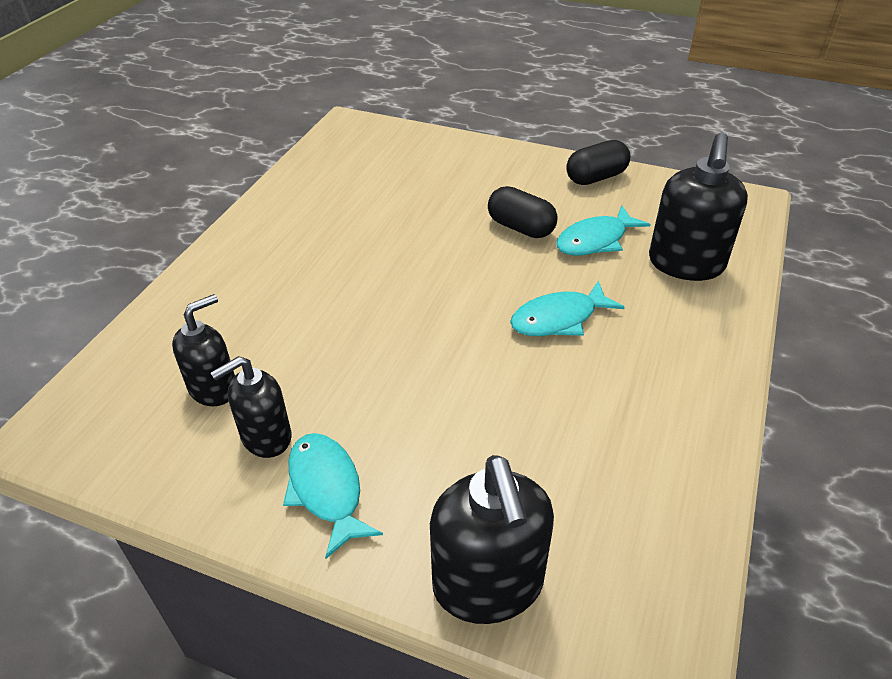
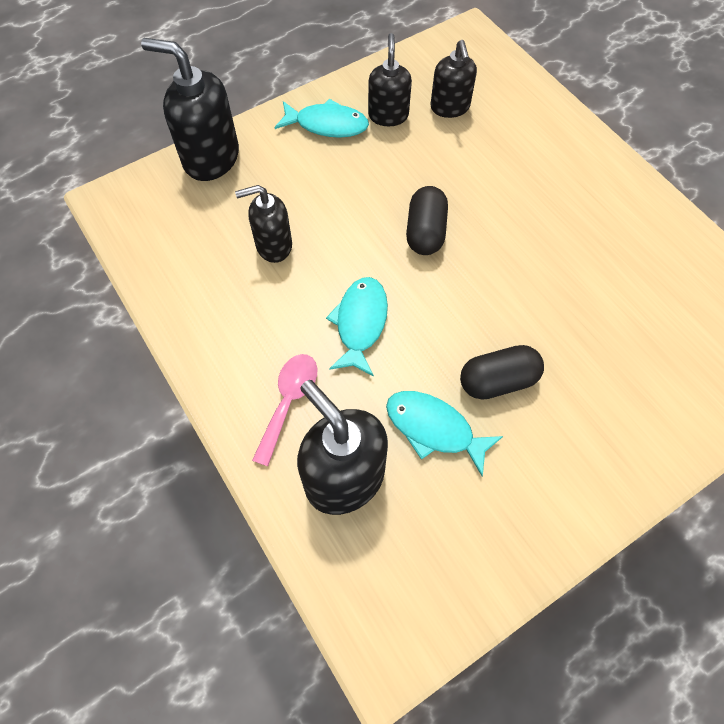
camera: 125 degrees right, 20 degrees up
turquoise fish [556,206,651,256] -> turquoise fish turned 60 degrees counterclockwise [386,391,503,476]
black capsule [566,140,630,185] -> black capsule moved to [406,186,448,255]
none -> black soap dispenser [235,185,292,263]
none -> pink spoon [252,354,317,466]

